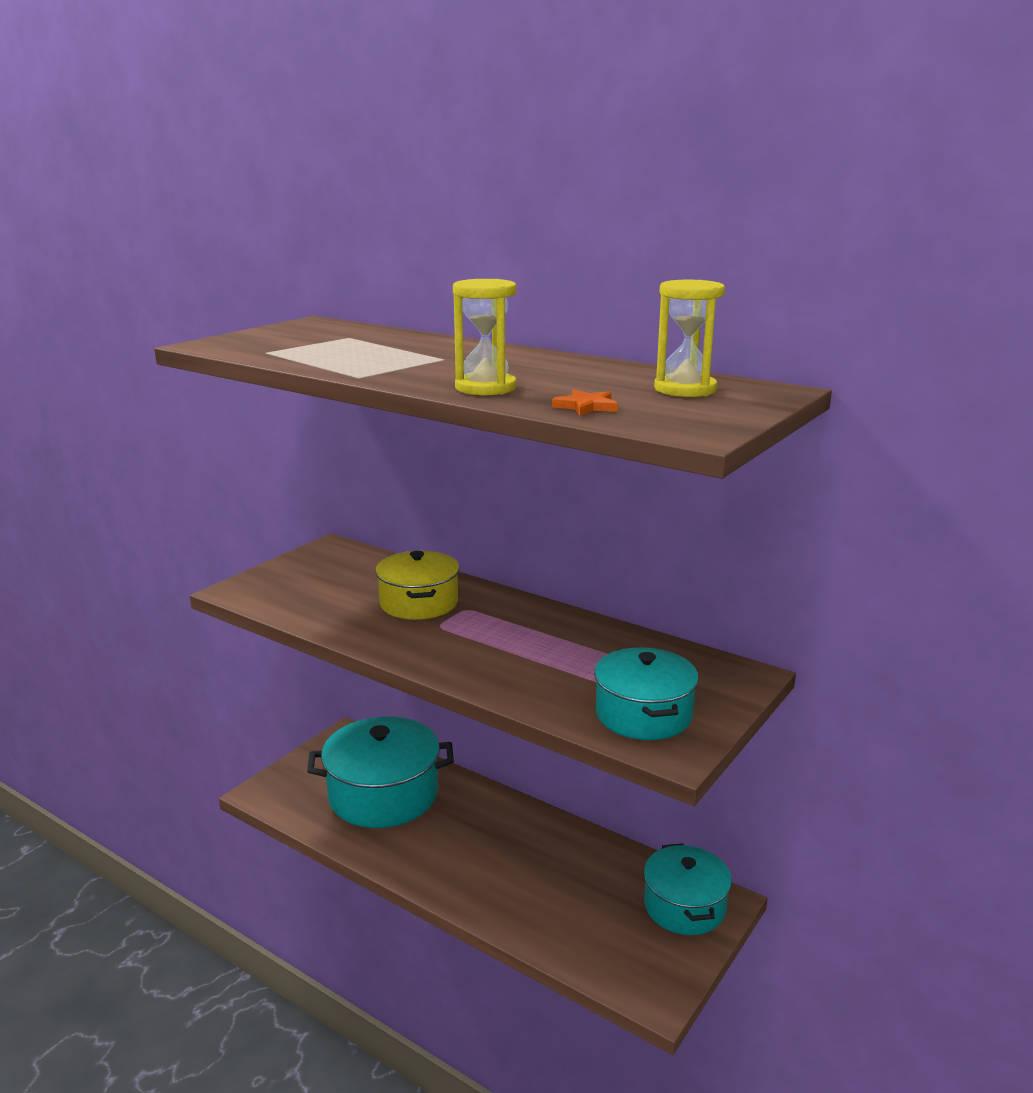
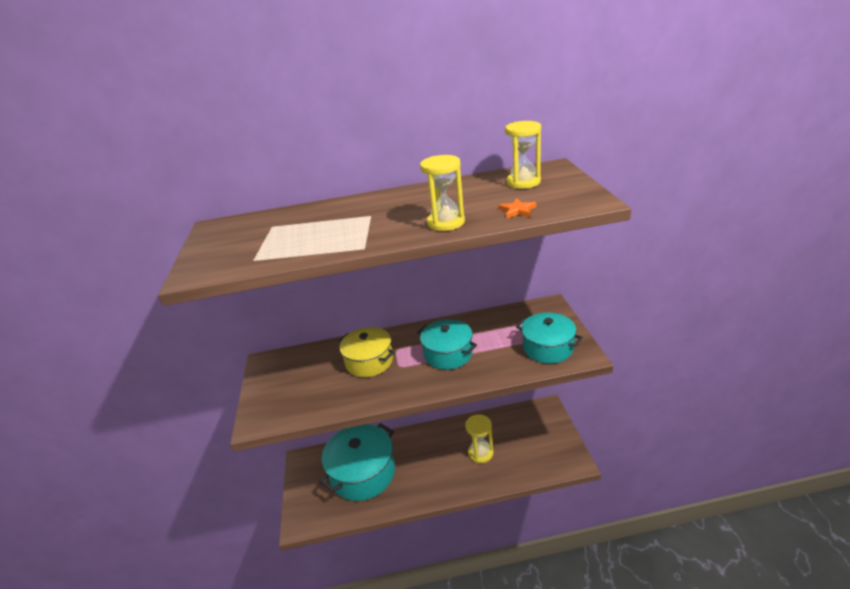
camera: 40 degrees left, 10 degrees up
turquoise pot [644,843,732,935] -> turquoise pot moved to [417,319,477,370]
none -> yellow hourglass [465,414,494,463]

